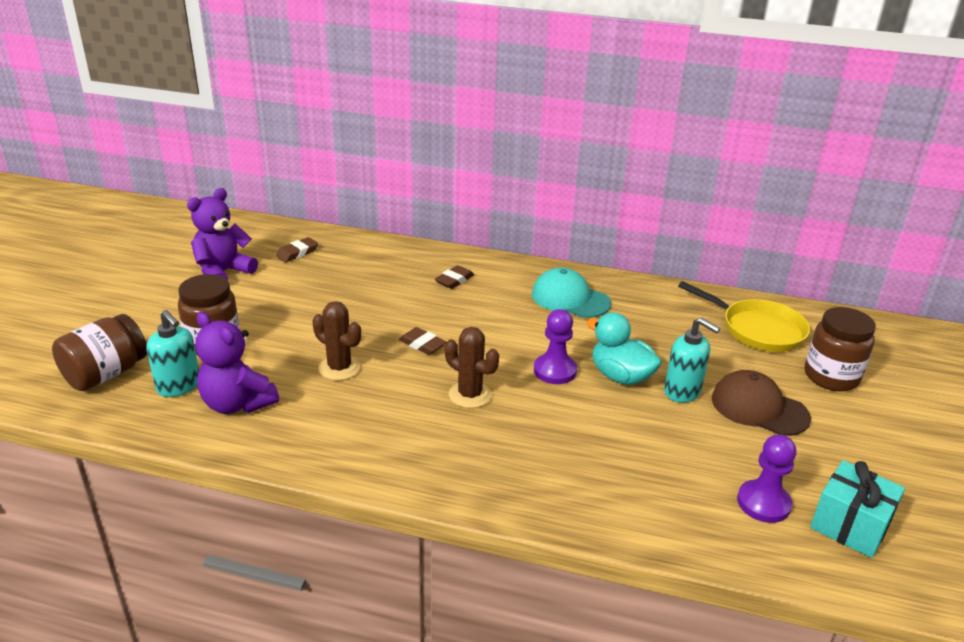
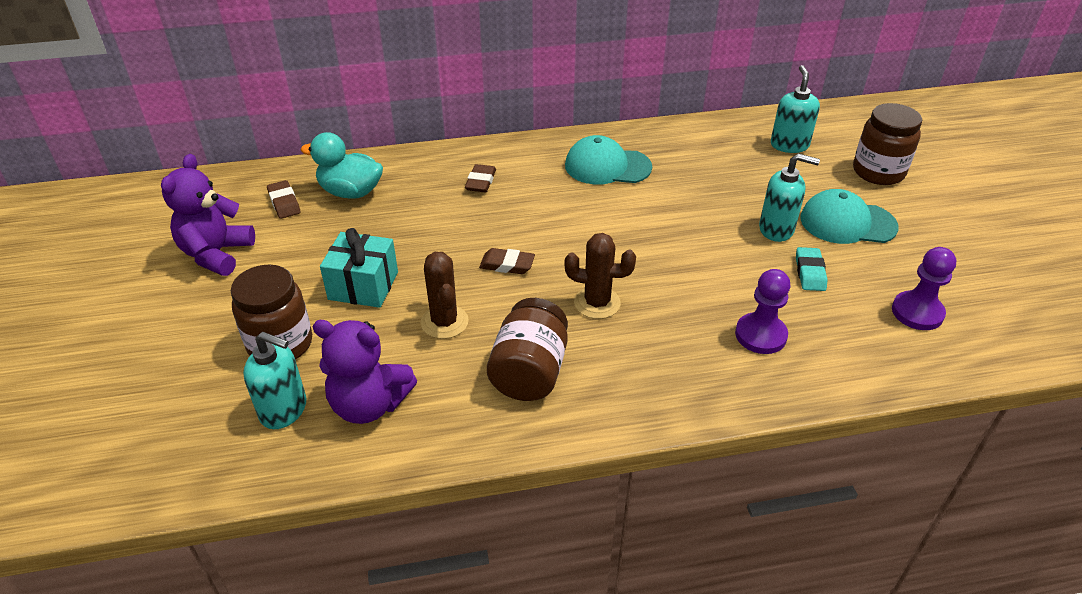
camera: 25 degrees left, 10 degrees up
brown jar [52,314,147,391] -> brown jar moved to [487,298,568,401]
brown eraser [276,237,318,262] -> brown eraser turned 45 degrees counterclockwise [267,180,300,219]
brown cactus [312,301,361,380] -> brown cactus turned 60 degrees clockwise [420,252,469,339]
purple pawn [534,309,577,384] -> purple pawn moved to [735,269,791,354]
turquoise duck [586,312,662,385] -> turquoise duck moved to [301,132,383,199]
yellow pan [678,281,810,352] -> turquoise soap dispenser [771,65,820,153]
brown cap [712,370,811,436] -> turquoise cap [800,189,899,244]
turquoise gift [810,460,905,558] -> turquoise gift moved to [320,228,398,308]
none -> turquoise eraser [796,247,827,291]

